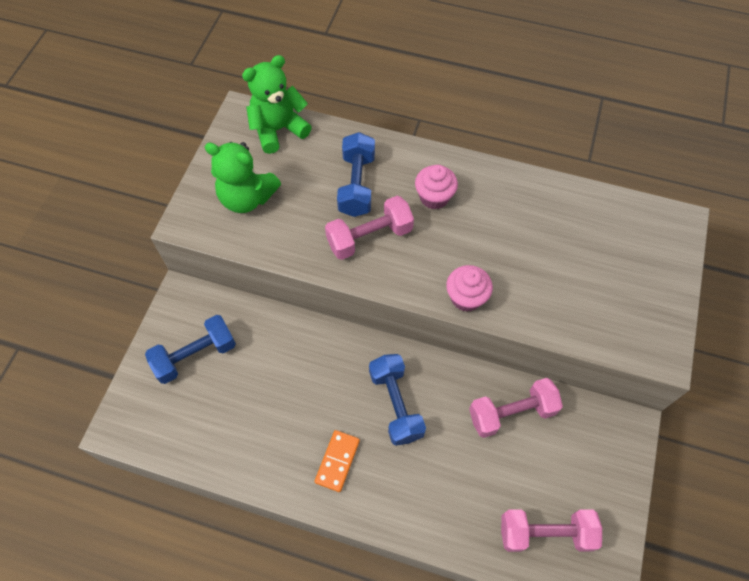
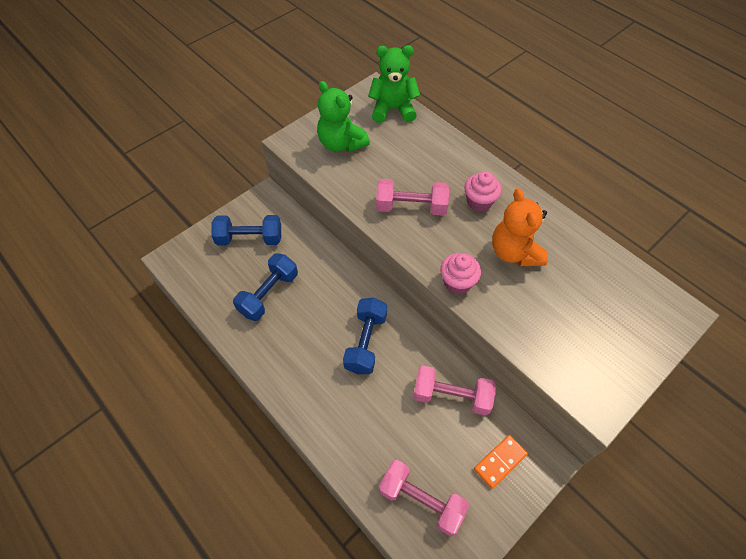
camera: 30 degrees right, 5 degrees down
orange domino [315,430,360,492] -> orange domino moved to [474,435,528,489]
blue dumbbell [337,132,375,217] -> blue dumbbell moved to [233,253,298,321]
none -> orange teddy bear [492,188,548,266]

